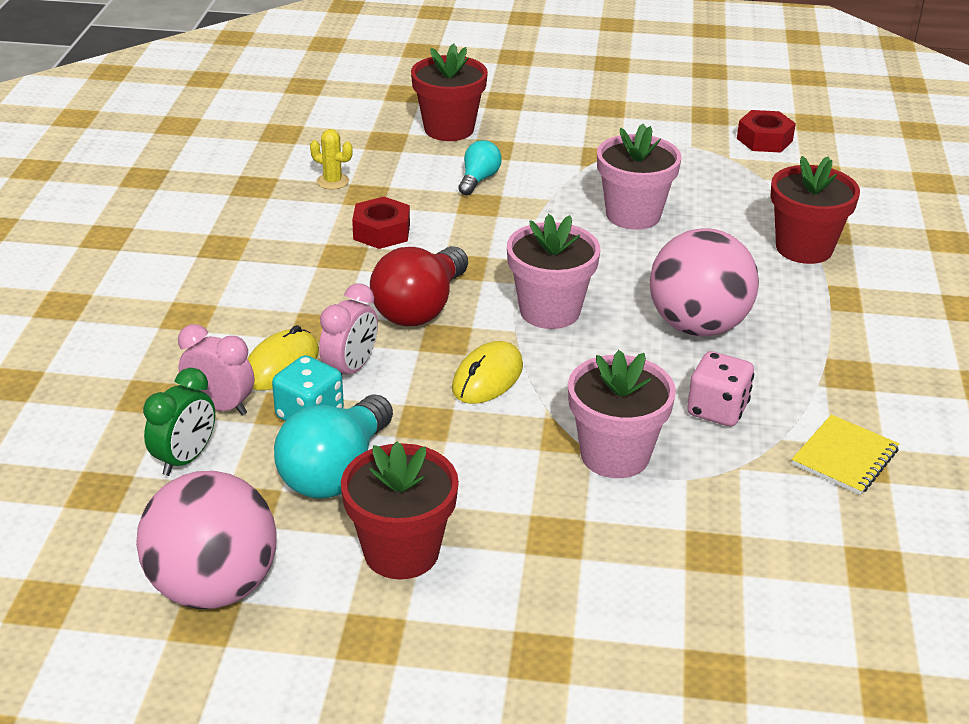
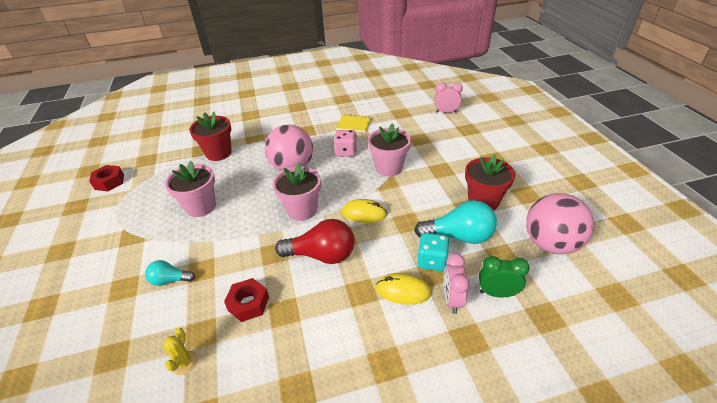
camera: 110 degrees left, 5 degrees up
pink clock [319,283,378,375] -> pink clock moved to [435,82,463,113]
red flower pot [411,43,488,141] -> none

